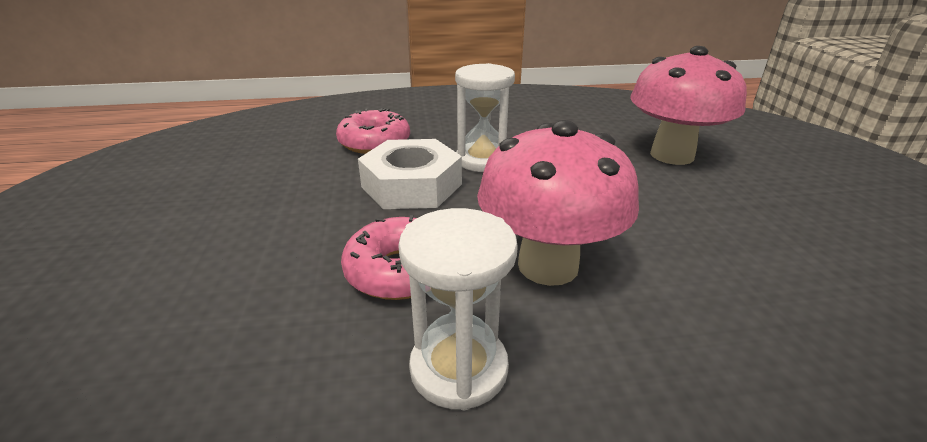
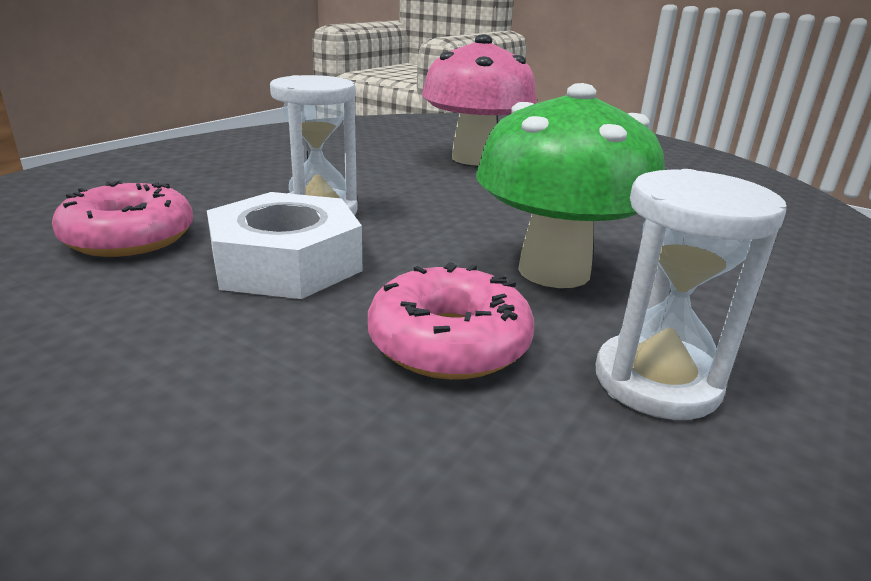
camera: 50 degrees left, 5 degrees down
pink mushroom [477,120,639,286] -> green mushroom [476,83,665,288]

